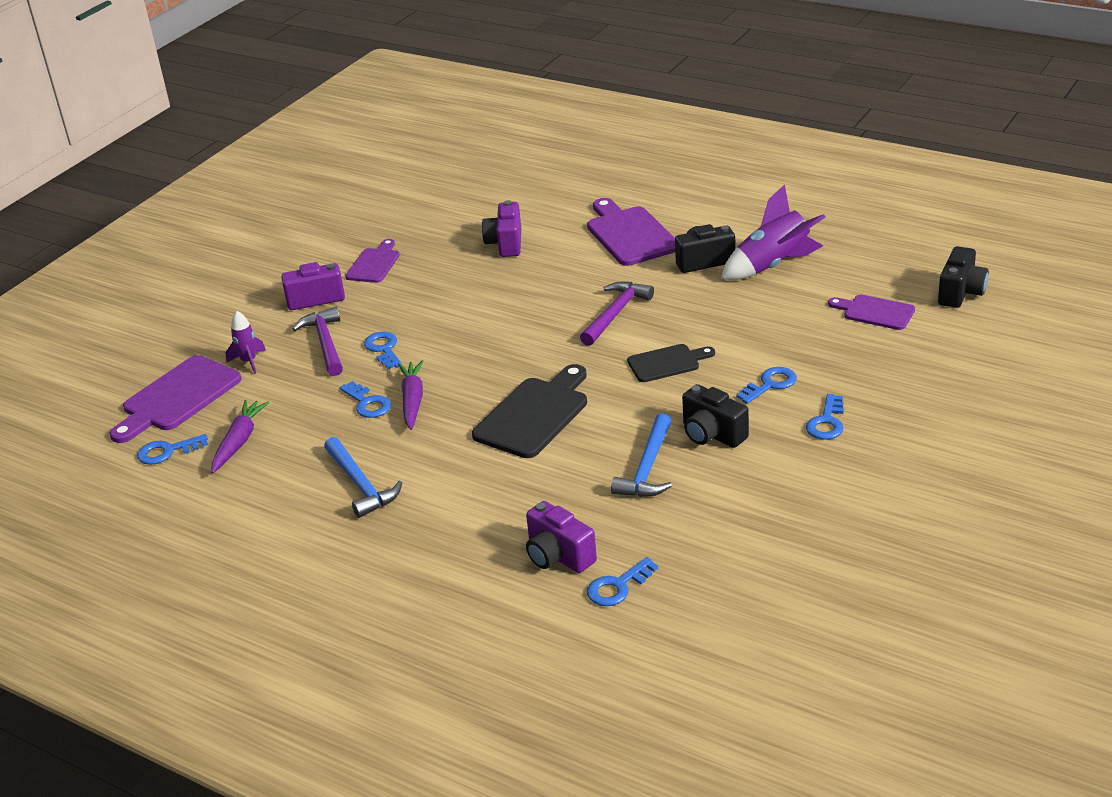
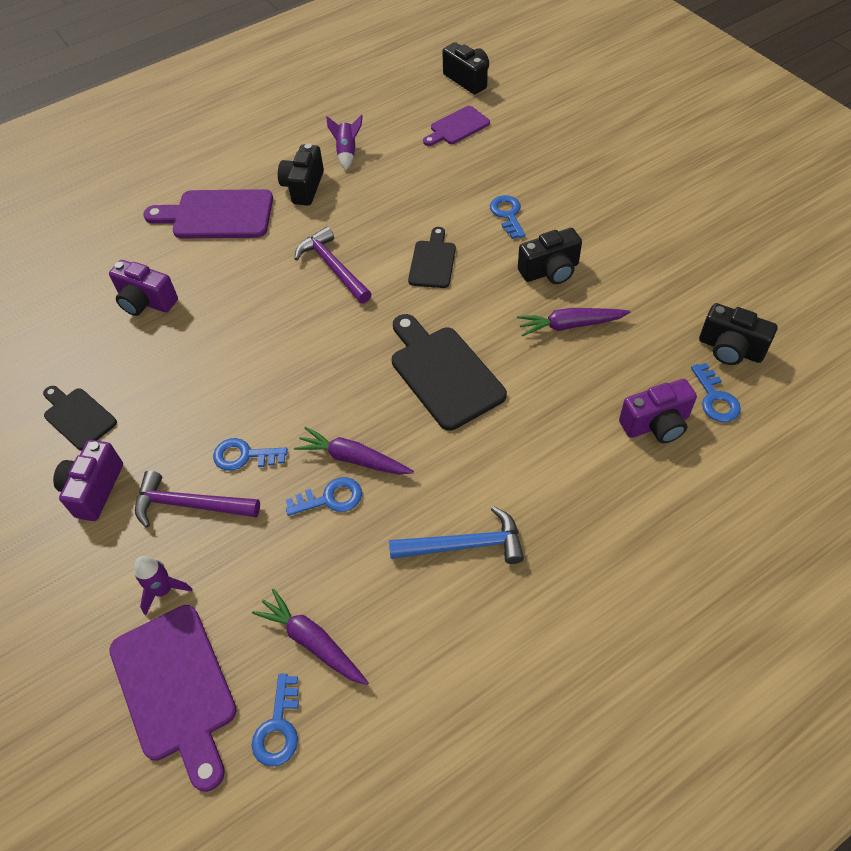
camera: 65 degrees left, 20 degrees up
purple cutting board [345,239,400,283] -> black cutting board [43,386,117,450]
blue hammer [611,413,672,497] -> purple carrot [517,308,630,337]
purple rocket [721,184,826,280] -> purple rocket [326,115,363,170], size x0.53
blue key [806,394,844,440] -> none
none -> black camera [699,303,777,365]

